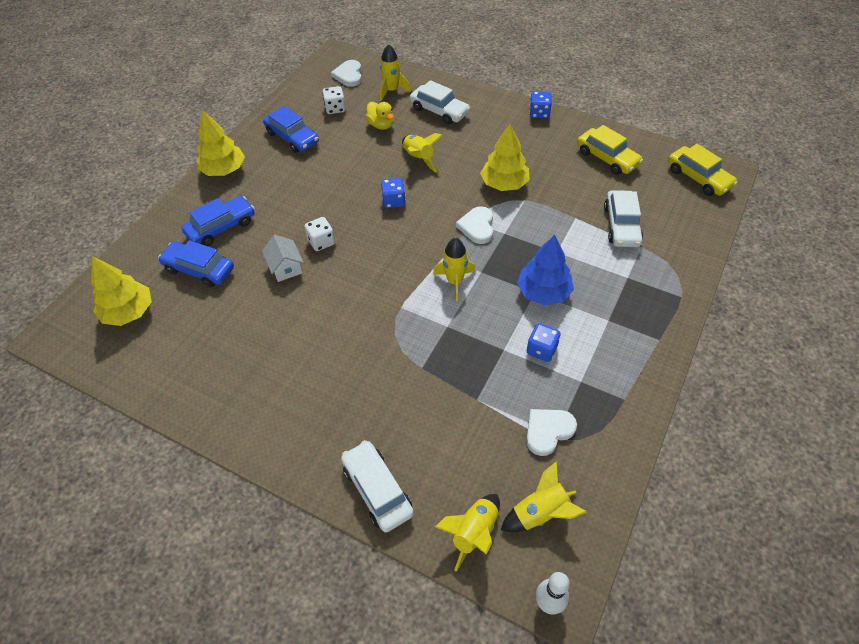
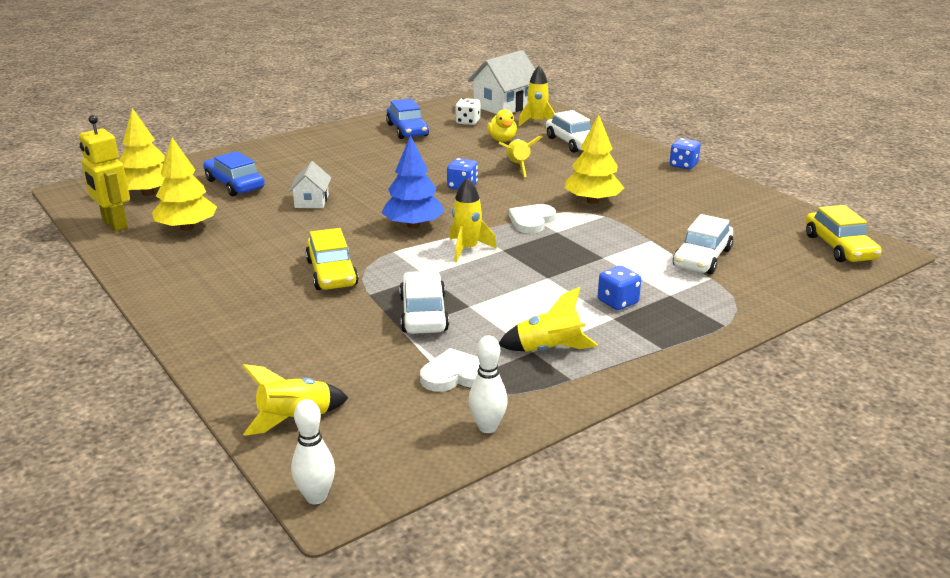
camera: 25 degrees right, 25 degrees down
blue car [182,196,255,246] -> none
yellow tree [197,110,245,176] -> yellow tree moved to [152,138,217,231]
white dice [304,217,335,251] -> none
white heart [331,60,362,87] -> white house [468,50,535,114]
white car [341,440,414,532] -> white car moved to [399,271,449,334]
yellow rocket [501,462,586,532] -> yellow rocket moved to [499,287,598,352]
blue tree [517,235,574,305] -> blue tree moved to [382,135,445,229]
blue dice [527,323,561,362] -> blue dice moved to [598,266,641,310]
yellow car [577,125,643,175] -> yellow car moved to [305,228,359,290]
none -> yellow robot [79,115,130,232]
none -> white bowling pin [469,335,508,433]

